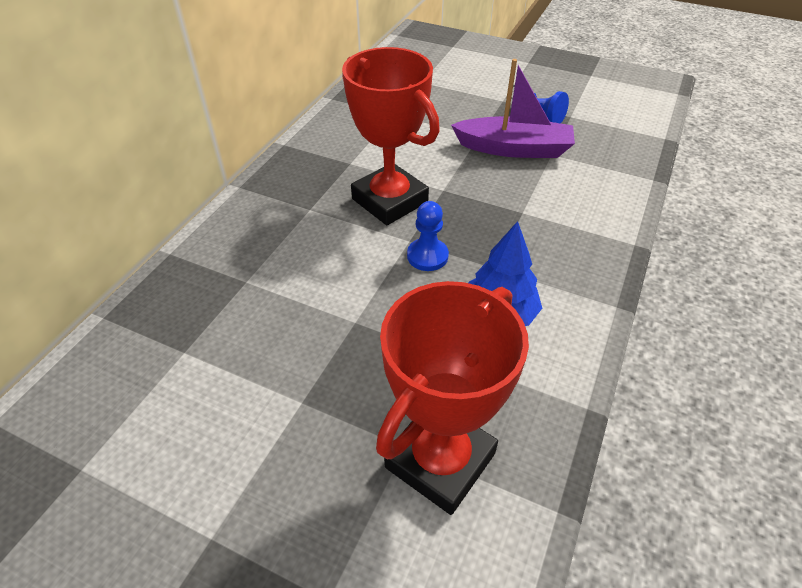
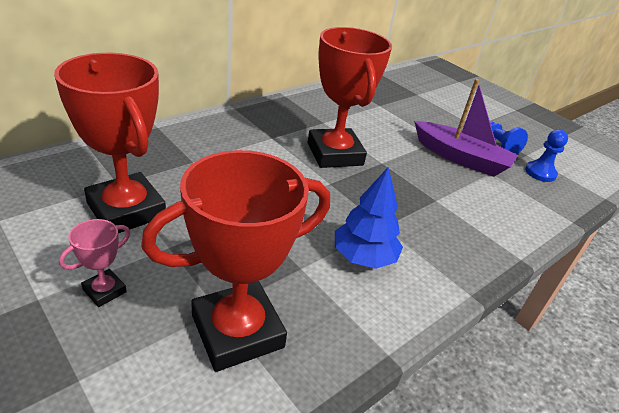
camera: 20 degrees right, 10 degrees down
blue pawn [407,201,449,271] -> blue pawn moved to [525,129,568,182]
none -> red trophy [54,53,166,233]
none -> pink trophy [59,219,130,307]

